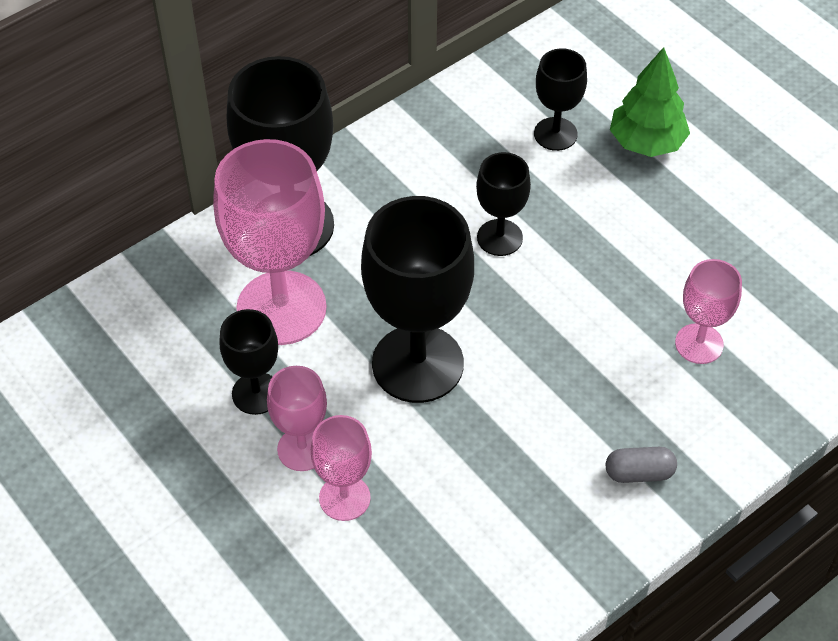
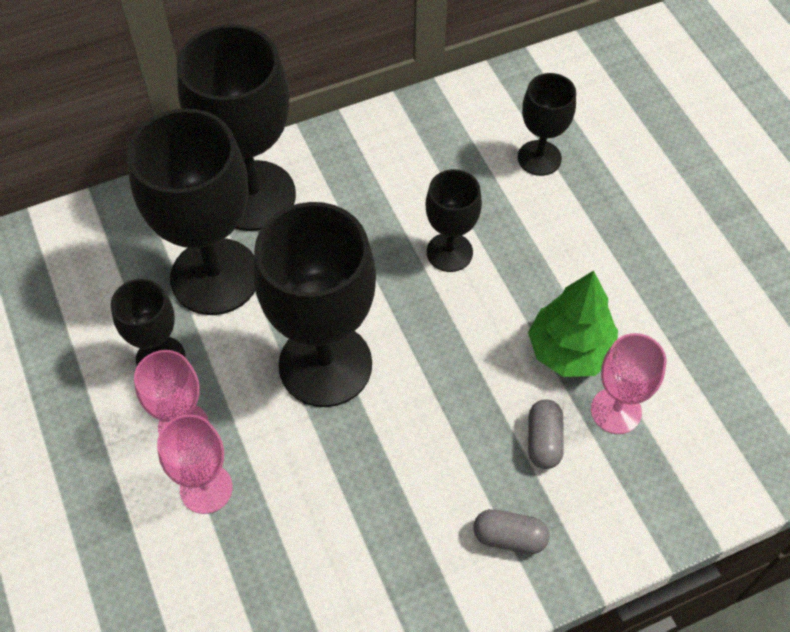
camera: 15 degrees right, 5 degrees up
pink goblet [213,139,327,345] -> black goblet [127,108,255,315]
green tree [610,47,690,157] -> green tree moved to [528,271,618,377]
none -> grey capsule [528,400,564,469]

